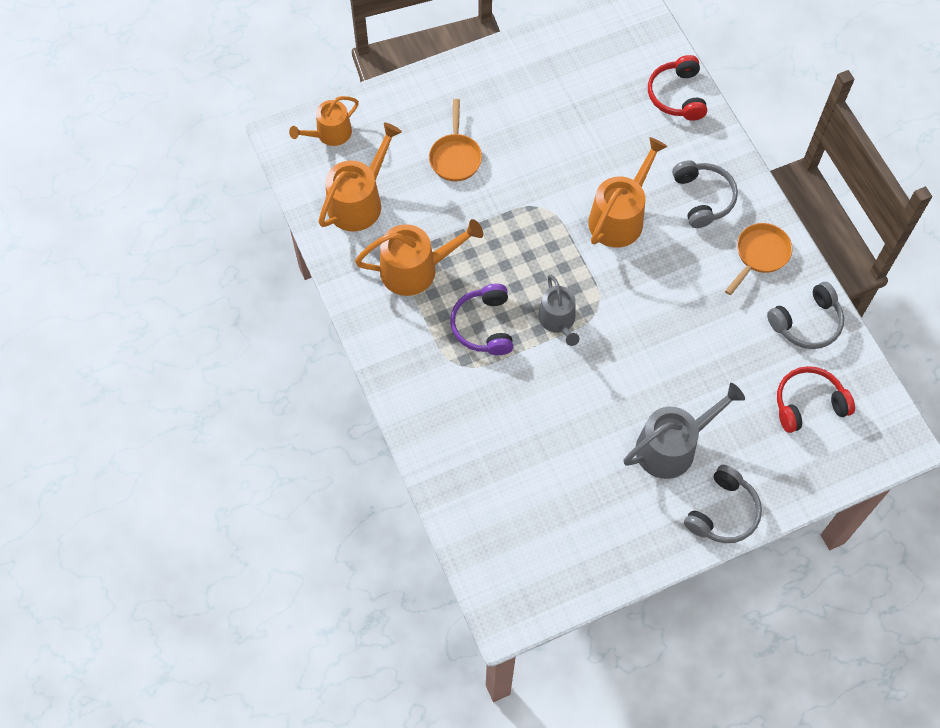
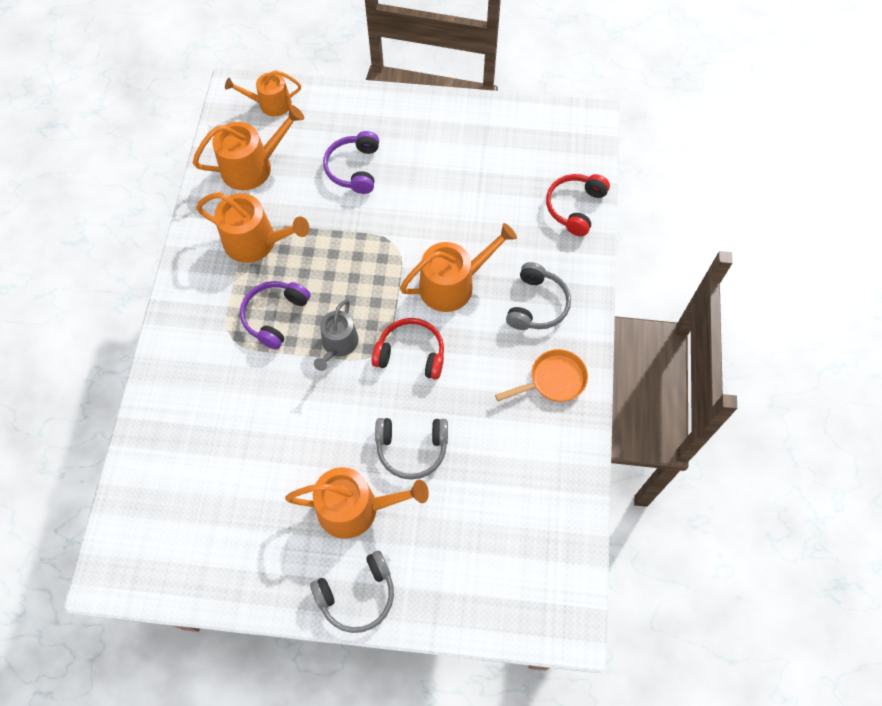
camera: 30 degrees right, 0 degrees up
orange pan [429,99,482,182] -> purple headphones [323,131,379,194]
grey watering can [623,383,745,479] -> orange watering can [285,467,429,539]
grey headphones [767,282,844,349] -> grey headphones moved to [375,418,448,480]
red headphones [777,366,855,433] -> red headphones moved to [372,318,444,380]

